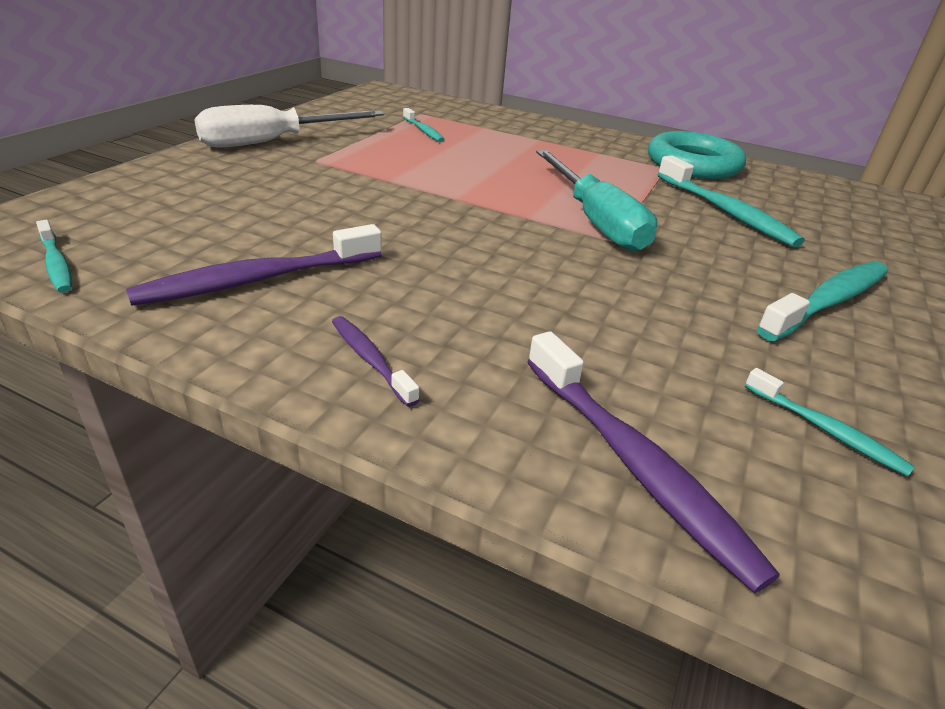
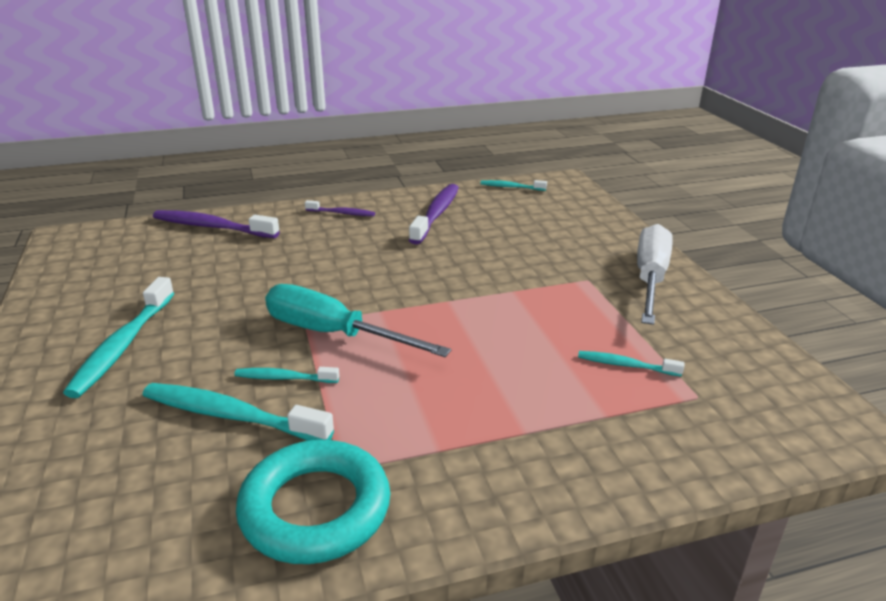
camera: 140 degrees right, 5 degrees down
turquoise toothbrush [745,368,915,477] -> turquoise toothbrush moved to [234,367,339,383]

